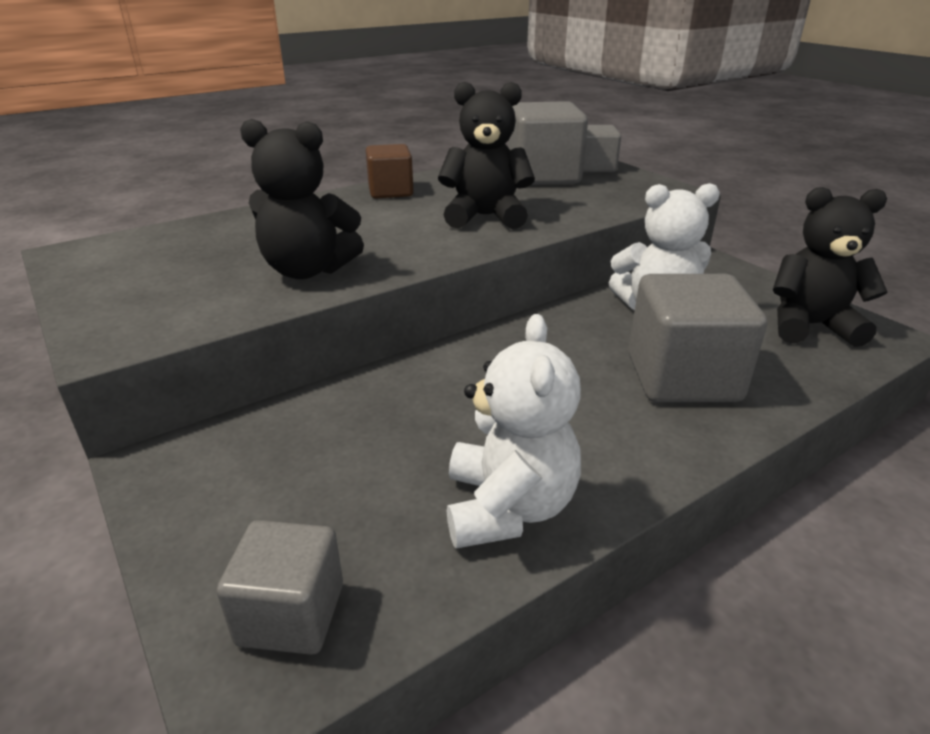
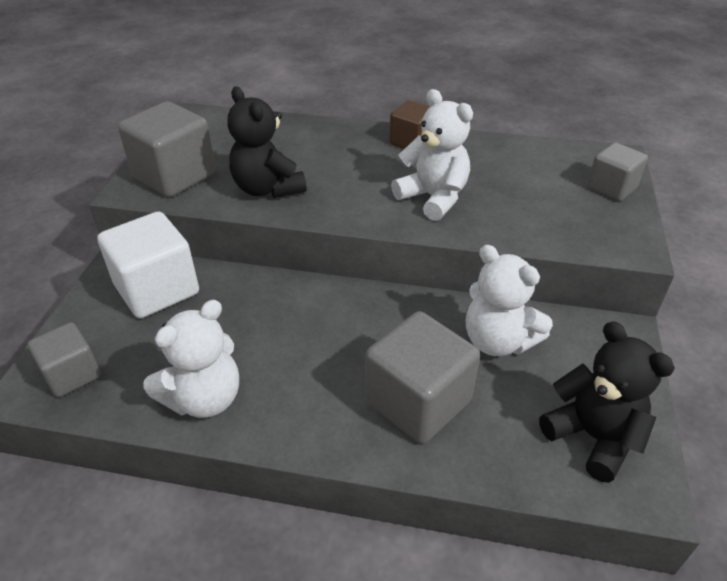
camera: 45 degrees right, 10 degrees up
black teddy bear [438,82,535,229] -> white teddy bear [391,89,473,221]
grey cube [508,101,588,185] -> grey cube moved to [118,101,216,197]
none -> white cube [97,212,199,318]

